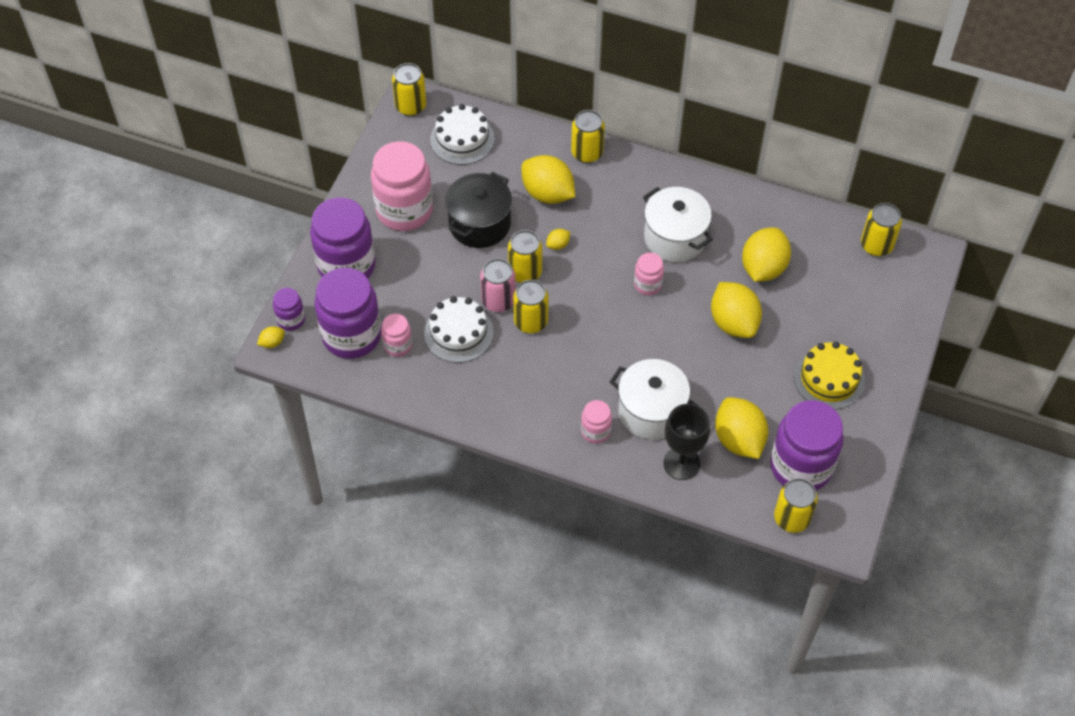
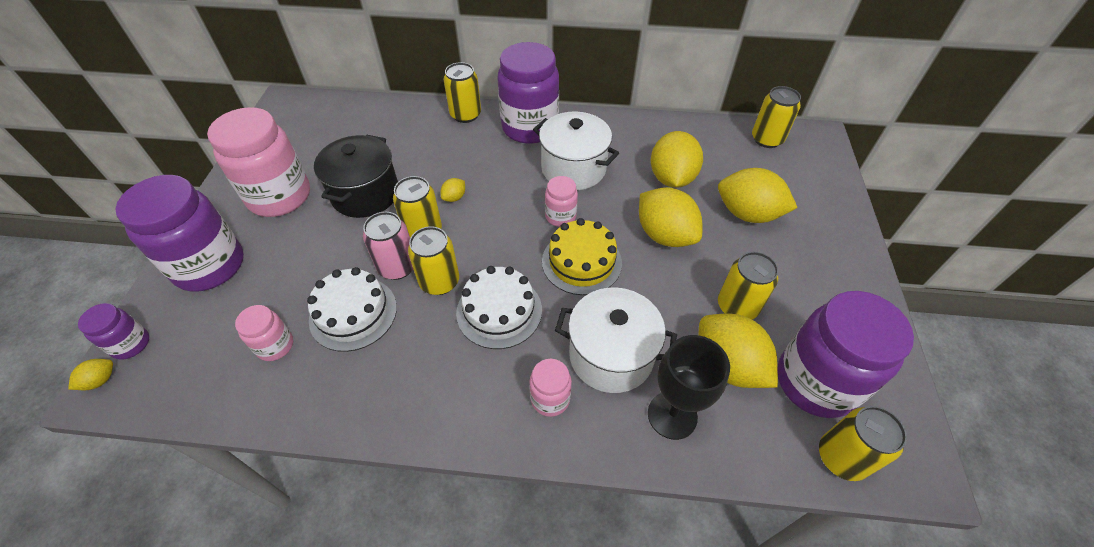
camera: 15 degrees left, 5 degrees down
purple jar [314,267,381,359] -> purple jar moved to [498,42,559,144]
yellow can [392,63,426,116] -> yellow can moved to [718,252,779,319]
white cake [430,104,495,165] -> white cake moved to [456,266,542,349]
yellow lemon [521,155,575,204] -> yellow lemon moved to [718,168,798,223]
yellow cake [794,342,865,410] -> yellow cake moved to [542,218,622,295]

